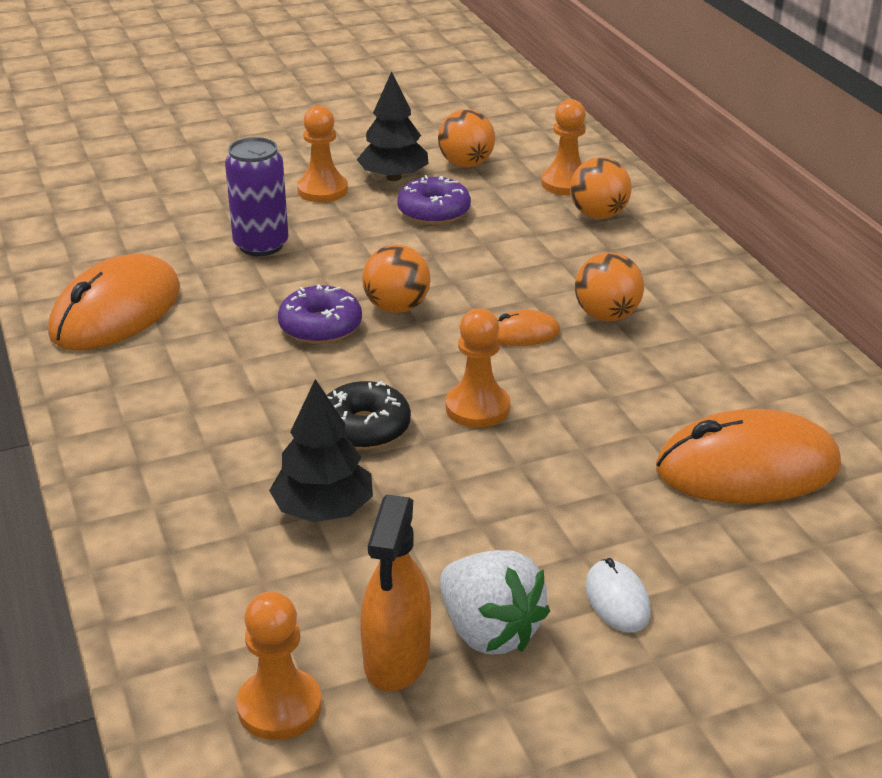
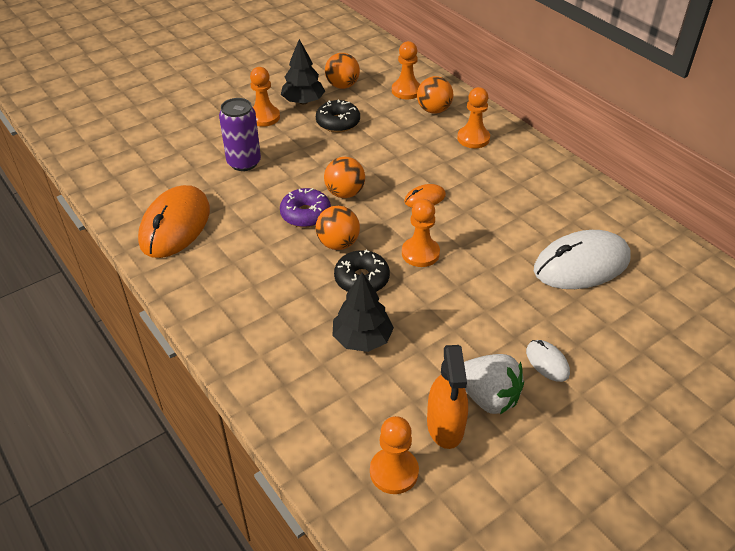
camera: 15 degrees left, 10 degrees up
purple donut [397,175,471,225] -> black donut [316,100,360,132]
orange ball [575,252,644,322] -> orange ball moved to [316,206,360,250]
orange mouse [656,409,841,504] -> white mouse [534,230,631,289]
none -> orange pawn [457,87,490,148]

